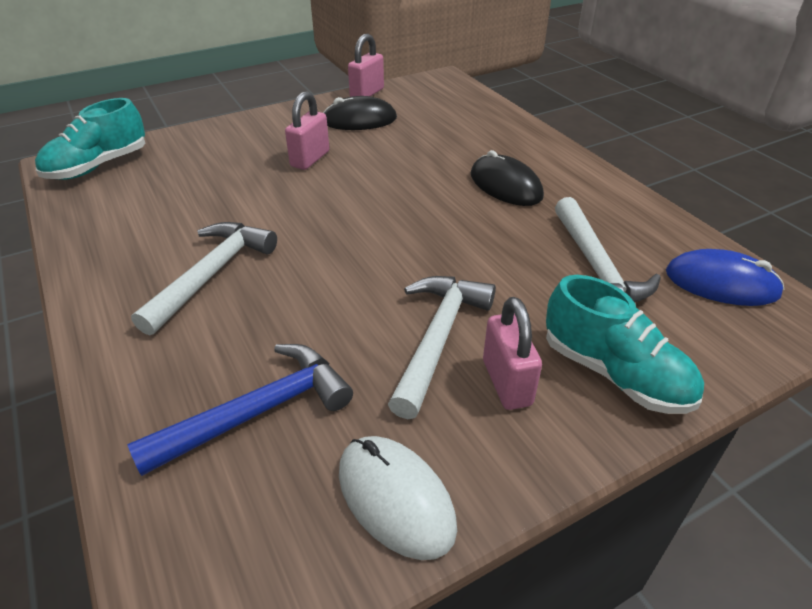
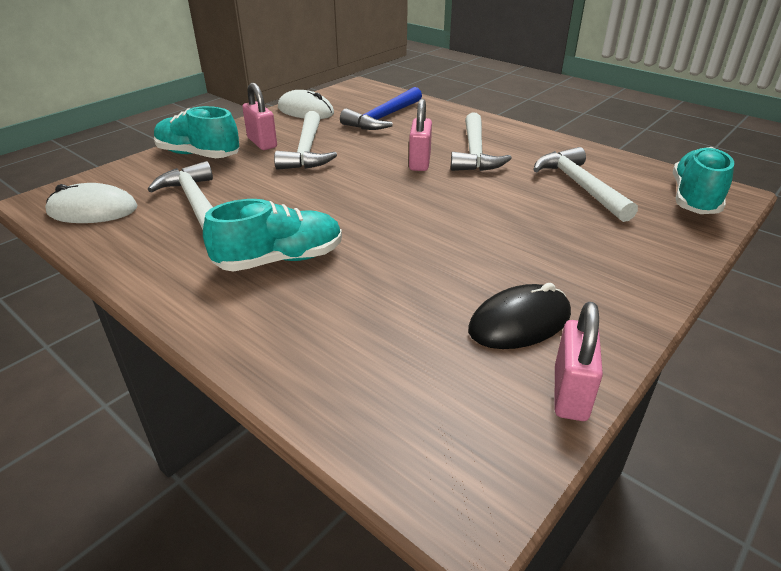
camera: 160 degrees right, 5 degrees down
pink padlock [285,91,329,170] -> pink padlock moved to [409,99,432,171]
black mouse [471,150,544,206] -> turquoise shoe [203,199,342,272]
blue mouse [666,249,785,306] -> white mouse [45,183,137,223]
none -> white hammer [533,147,638,222]

